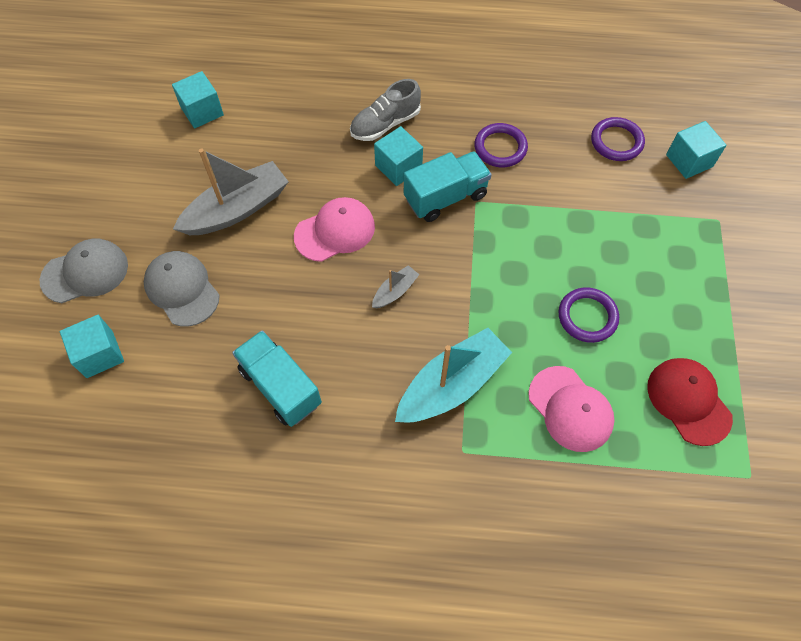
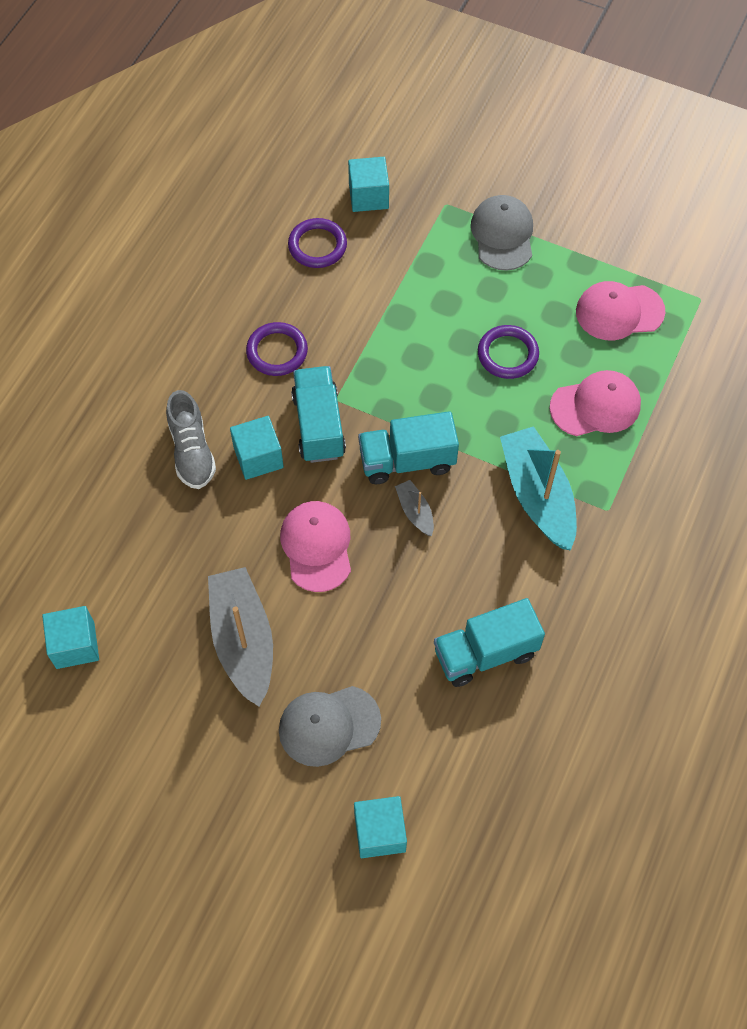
camera: 70 degrees left, 0 degrees up
grey cap [40,239,128,303] -> grey cap moved to [471,195,533,271]
red cap [647,358,733,446] -> pink cap [576,281,665,340]
none -> turquoise truck [358,411,459,484]

